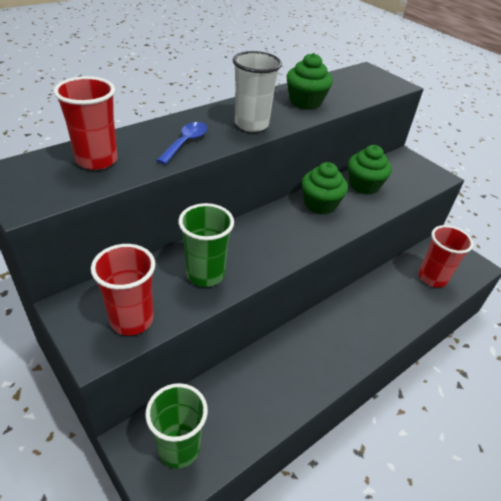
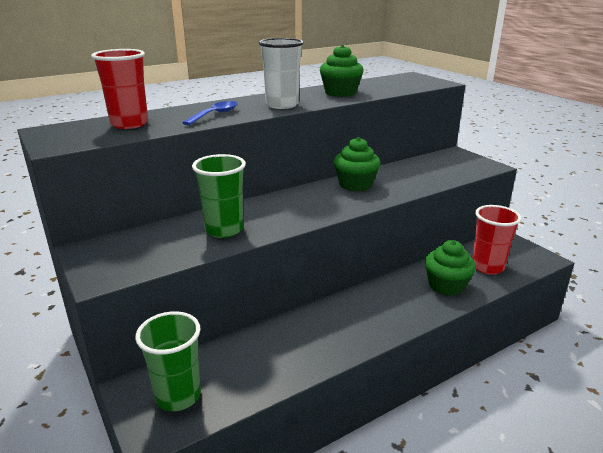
camera: 10 degrees right, 15 degrees down
red cup [91,244,155,336] -> none
green cupcake [348,145,392,195] -> green cupcake moved to [425,240,476,296]

